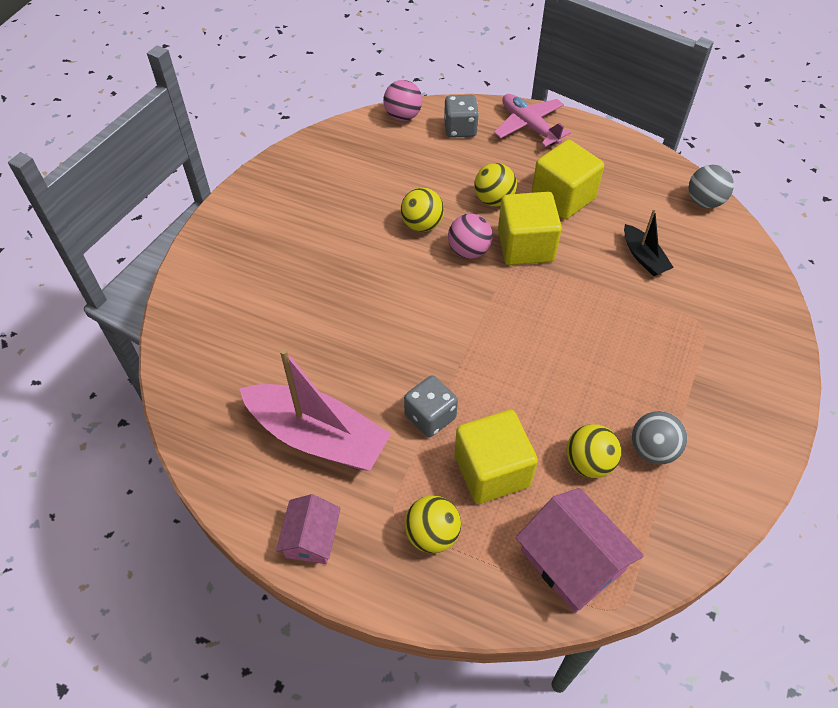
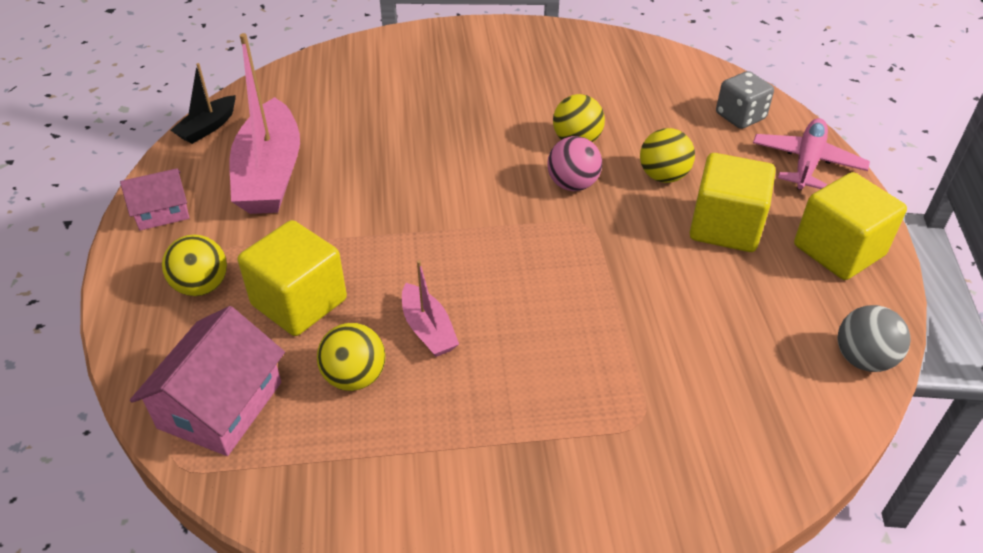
camera: 60 degrees right, 10 degrees down
pink ball [383,80,422,121] -> none
grey dice [404,375,458,437] -> none
yellow cube [498,192,562,265] -> yellow cube moved to [794,172,907,280]
black boat [624,209,674,276] -> black boat moved to [171,63,236,144]
grey ball [632,411,687,464] -> none
none -> pink boat [402,260,459,357]

